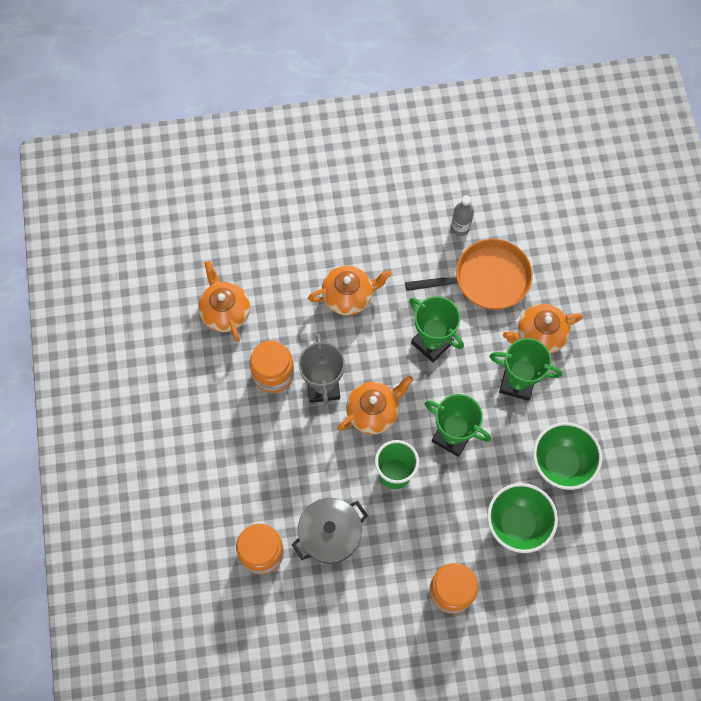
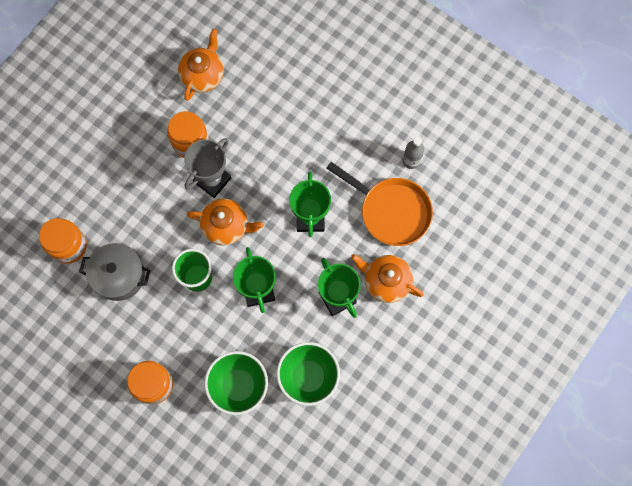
camera: 45 degrees right, 5 degrees up
orange teapot [308,265,392,315] -> none

